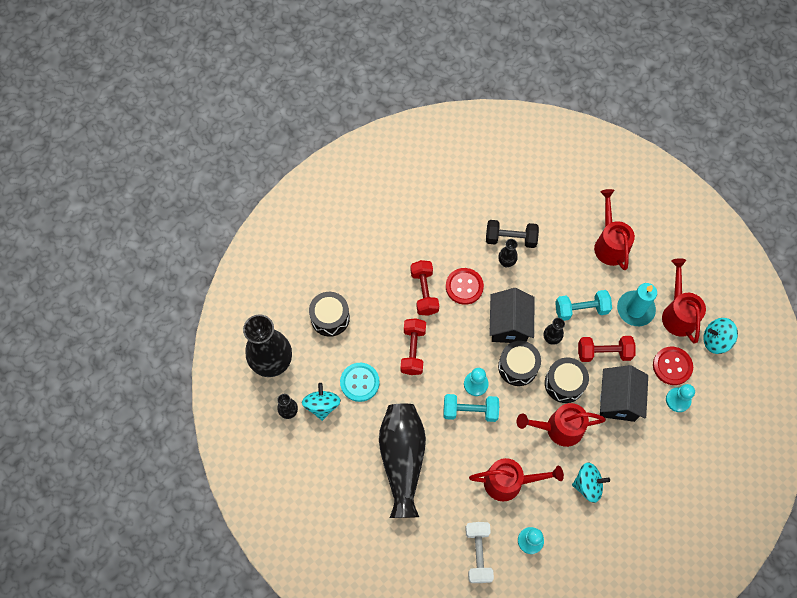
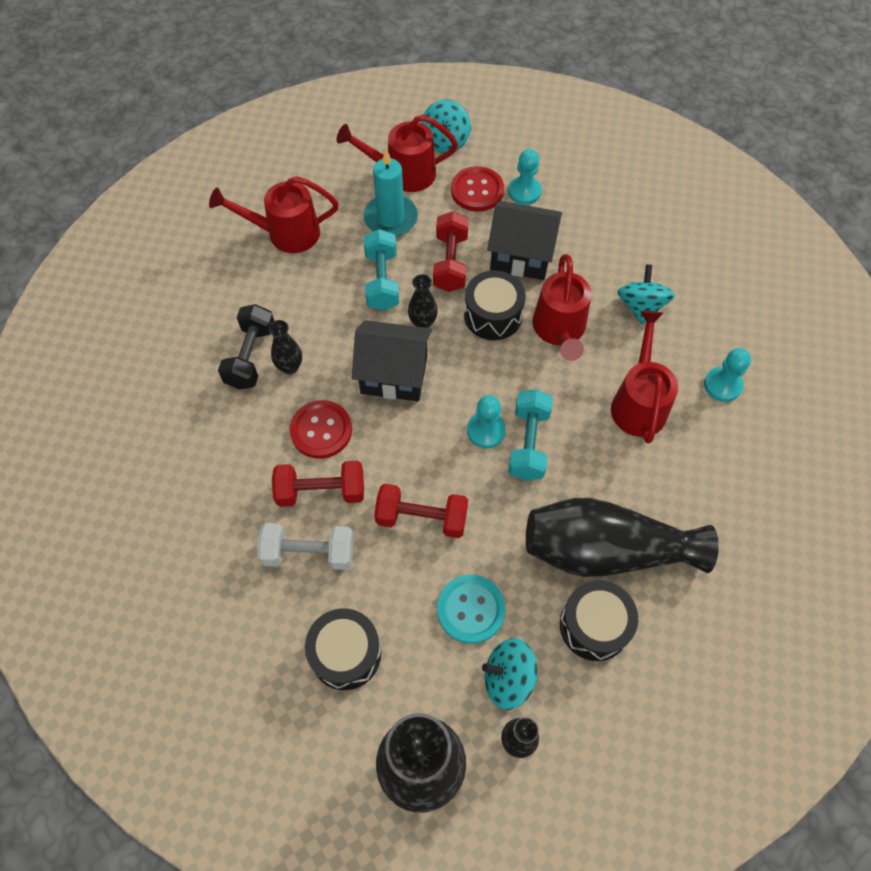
camera: 85 degrees left, 5 degrees down
white dumbbell [465,522,494,583] -> white dumbbell moved to [257,523,354,570]
black drum [498,341,541,386] -> black drum moved to [560,580,638,661]

